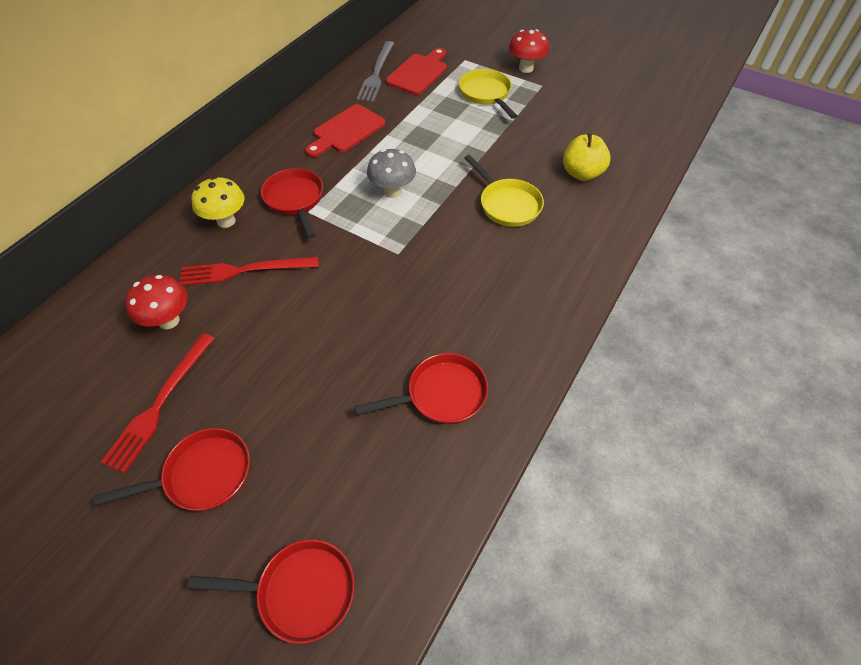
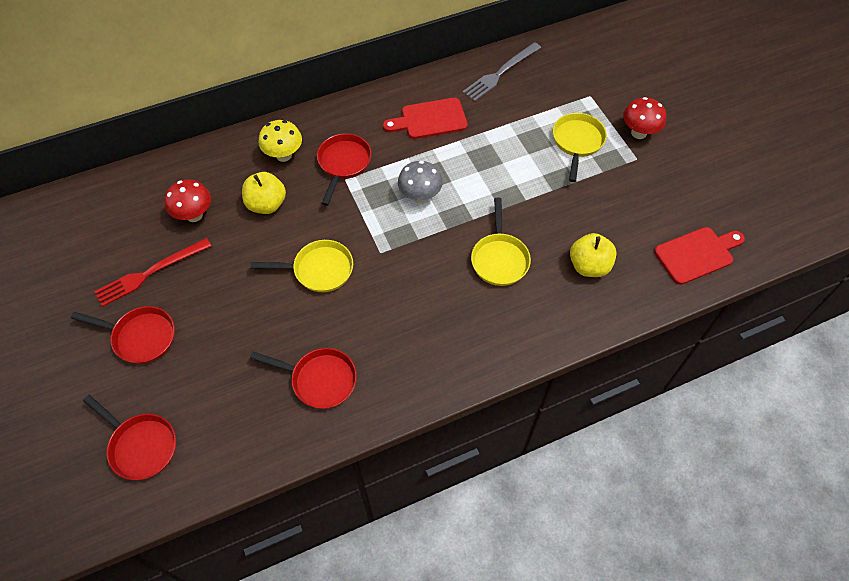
camera: 35 degrees right, 5 degrees up
red fork [180,257,319,286] -> yellow apple [242,172,286,214]
red cutting board [386,48,447,95] -> red cutting board moved to [654,227,745,285]
none -> yellow pan [250,240,353,292]

